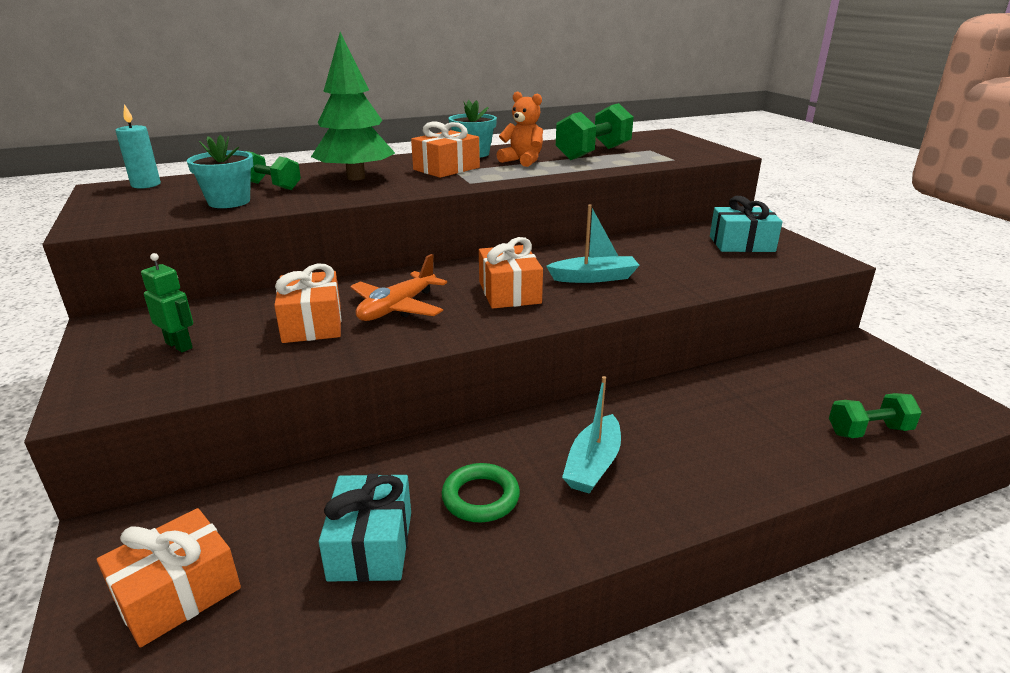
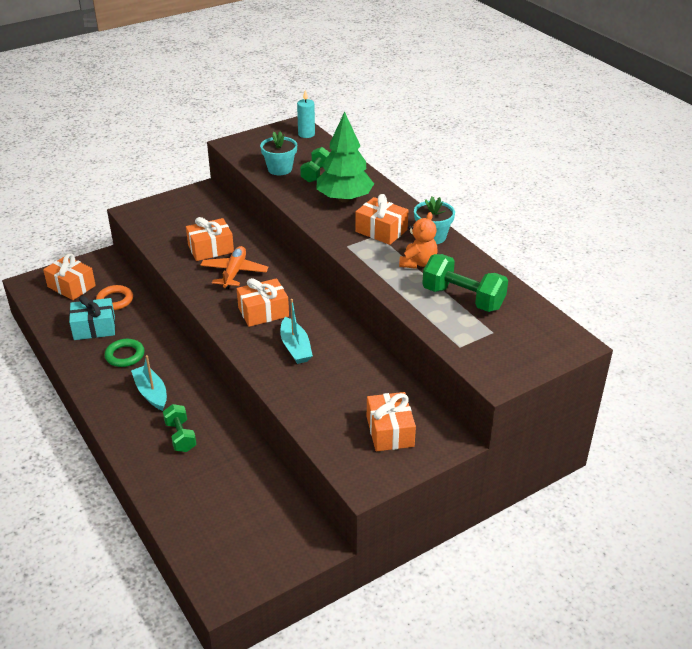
camera: 80 degrees right, 10 degrees up
green robot [141,253,193,352] -> none
orange plane [350,254,447,321] -> orange plane turned 75 degrees clockwise [200,246,269,289]
turquoise boat [562,376,621,494] -> turquoise boat turned 45 degrees clockwise [131,355,167,411]
turquoise gift [710,196,782,252] -> orange gift [367,392,416,451]
green dumbbell [829,393,922,438] -> green dumbbell moved to [163,404,196,452]
none -> orange ring [96,285,133,310]

